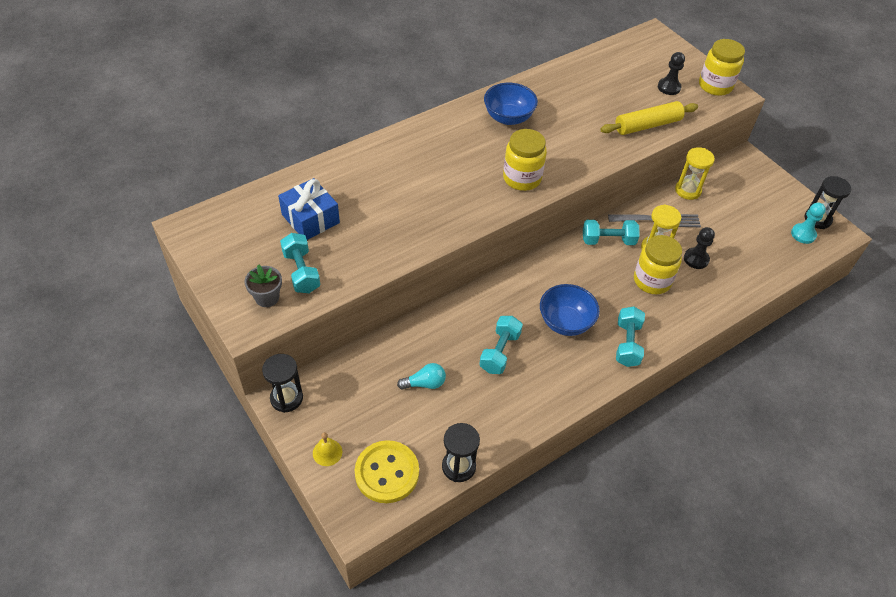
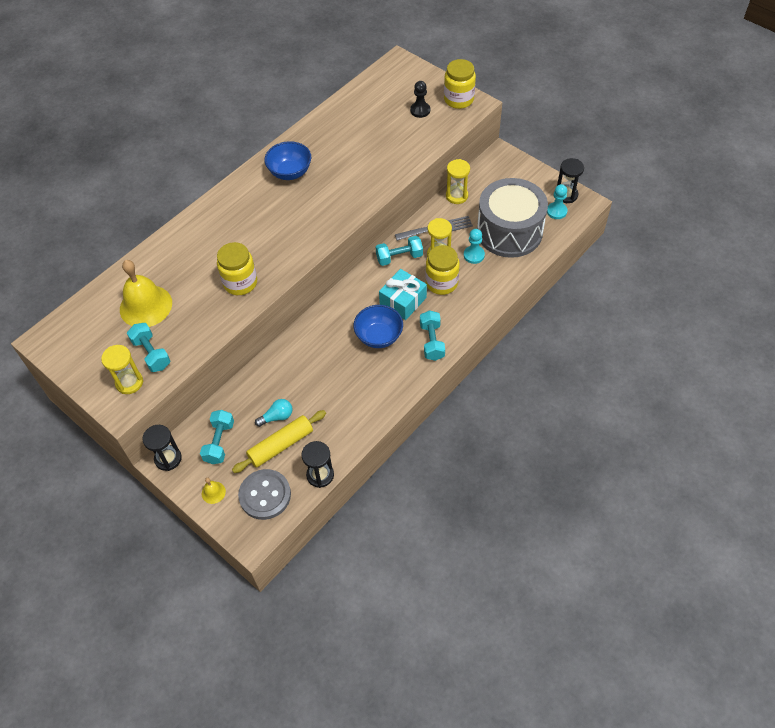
camera: 10 degrees left, 5 degrees up
grey flower pot [244,264,282,307] -> yellow hourglass [101,345,143,394]
blue gift [278,178,340,240] -> yellow bell [120,260,172,327]
yellow button [355,440,419,503] -> grey button [238,469,291,520]
turquoise dumbbell [479,316,523,374] -> turquoise dumbbell moved to [200,410,234,464]
yellow jar [503,129,547,191] -> yellow jar moved to [217,242,257,295]
yellow rolling pin [600,101,698,135] -> yellow rolling pin moved to [232,410,326,473]
black pawn [684,227,715,269] -> turquoise pawn [464,229,485,264]
none -> turquoise gift [379,269,427,320]
none -> grey drum [477,178,548,258]

